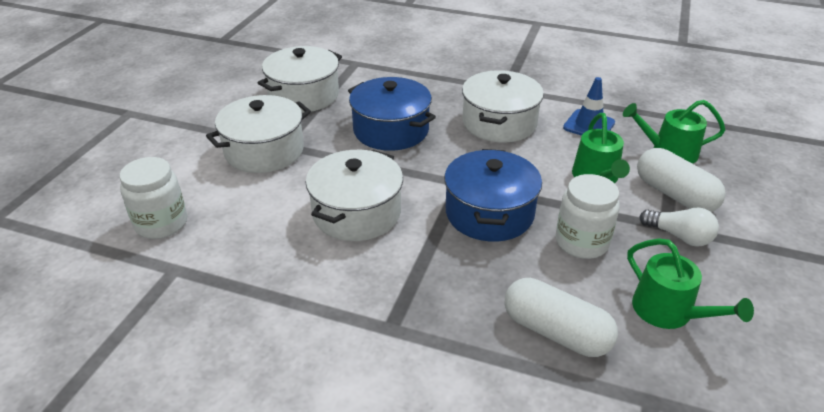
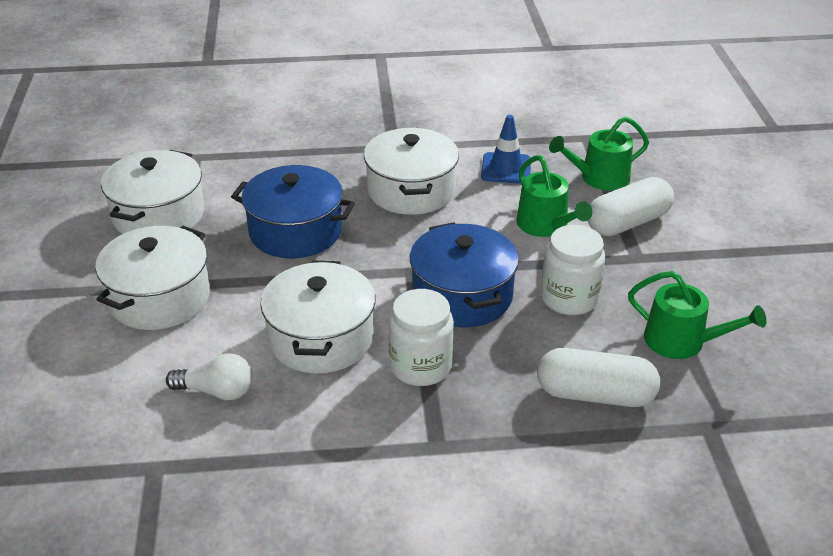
camera: 25 degrees left, 0 degrees up
white jar [120,157,187,239] -> white jar moved to [389,289,454,386]
white capsule [637,148,726,212] -> white capsule turned 60 degrees counterclockwise [588,177,674,236]
white light bulb [639,207,719,247] -> white light bulb moved to [166,354,252,400]

